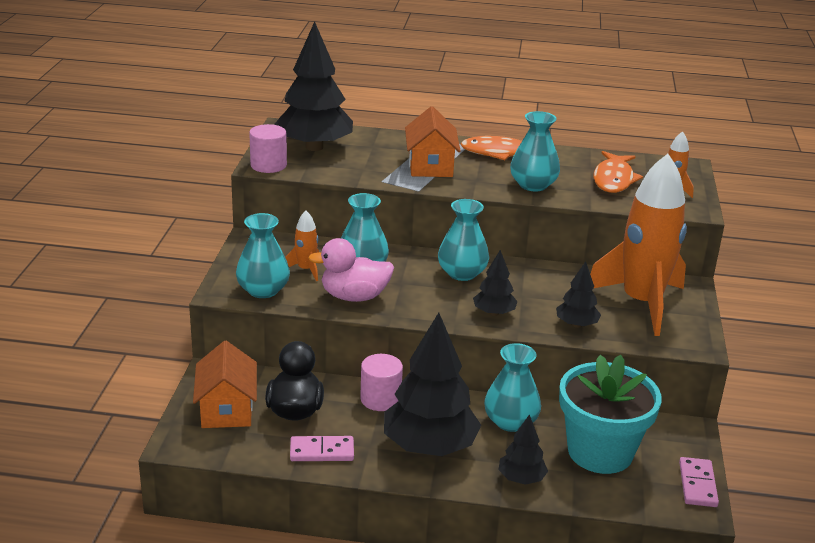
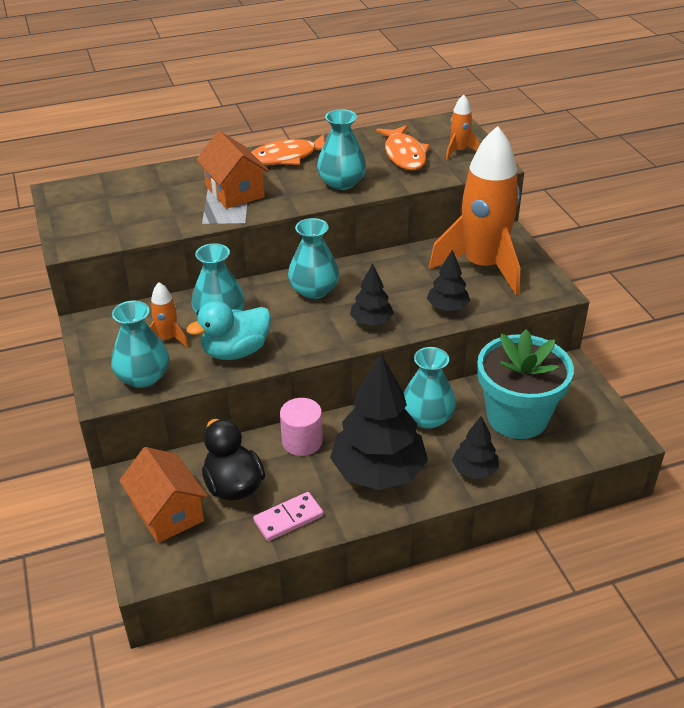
camera: 25 degrees left, 10 degrees up
pink cylinder [249,124,287,173] -> none
black tree [274,21,353,151] -> none
pink duck [308,238,394,302] -> turquoise duck [186,301,271,360]
pink domino [679,457,719,507] -> none

